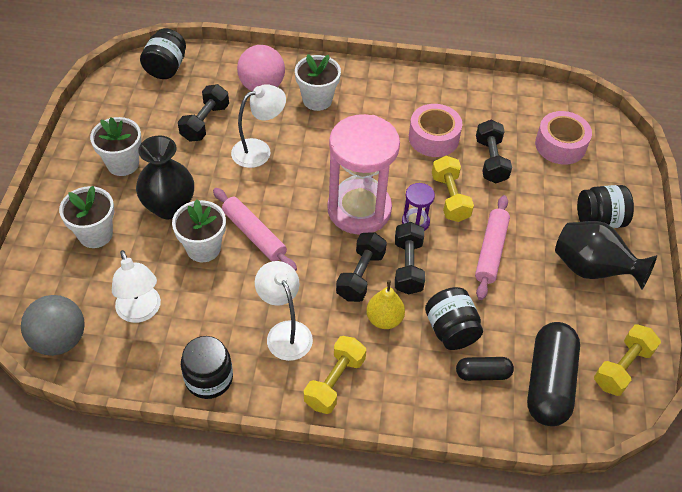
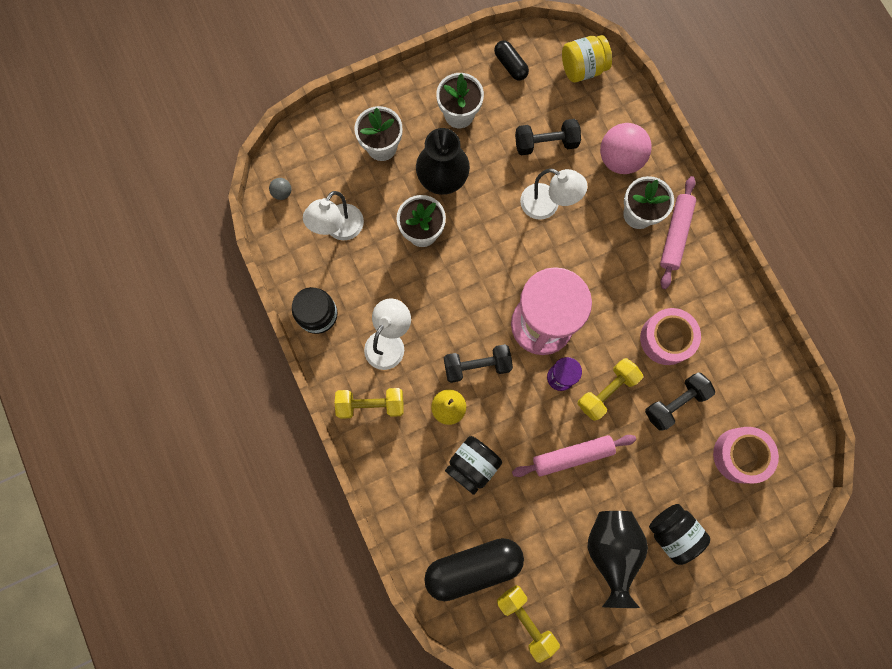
camera: 60 degrees right, 25 degrees up
grey ball [21,295,85,356] -> grey ball [269,178,291,200], size x0.44
black jar [140,28,186,79] -> yellow jar [562,35,612,83]
pink rolling pin [213,188,297,271] -> pink rolling pin moved to [660,176,696,289]
black dumbbell [395,222,425,295] -> none
black capsule [456,357,514,381] -> black capsule moved to [494,40,529,80]
yellow dumbbell [594,325,661,396] -> yellow dumbbell turned 45 degrees clockwise [497,585,560,663]

